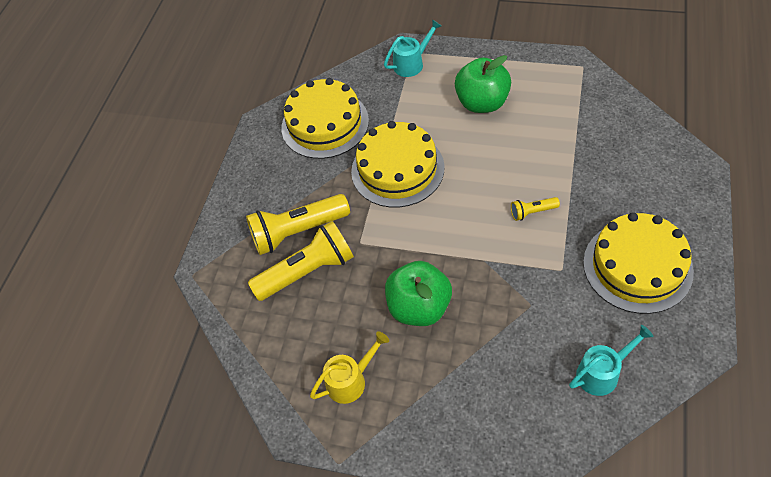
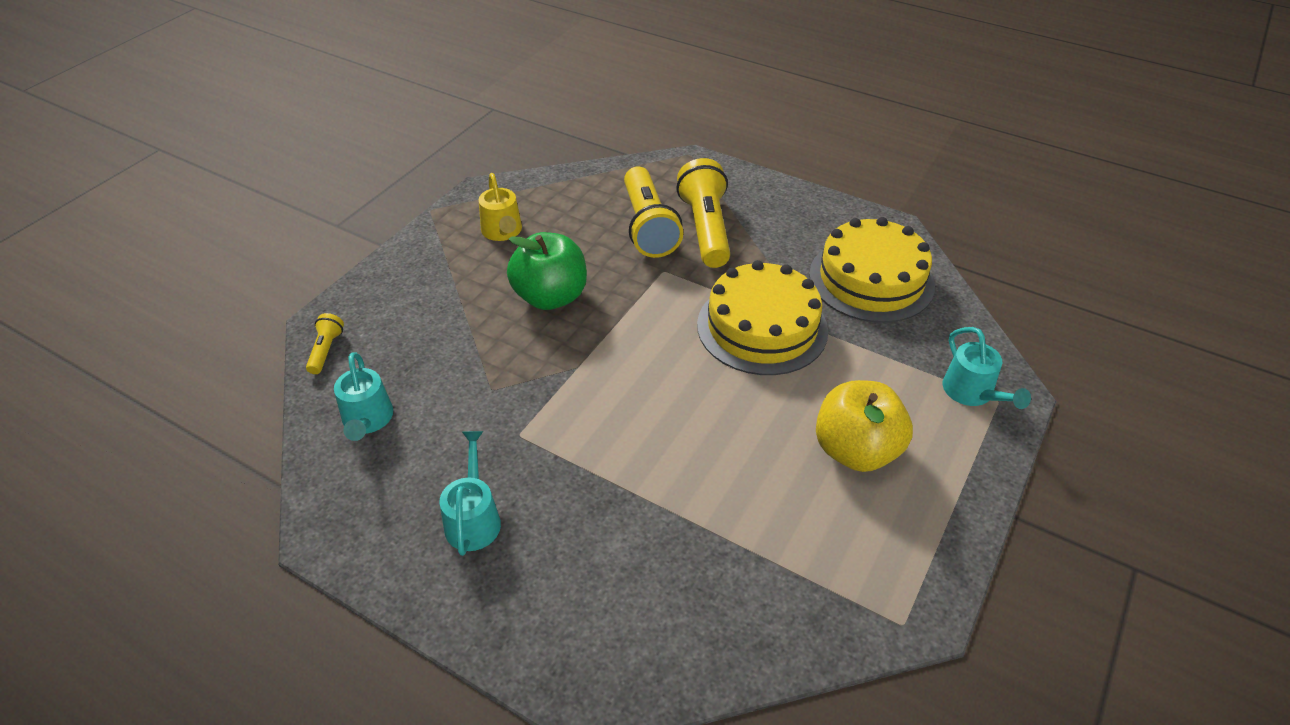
camera: 100 degrees right, 10 degrees down
green apple [455,55,511,113] -> yellow apple [816,380,913,472]
yellow flashlight [511,197,560,221] -> yellow flashlight moved to [306,313,344,374]
yellow cake [583,212,694,314] -> turquoise watering can [440,431,501,556]

